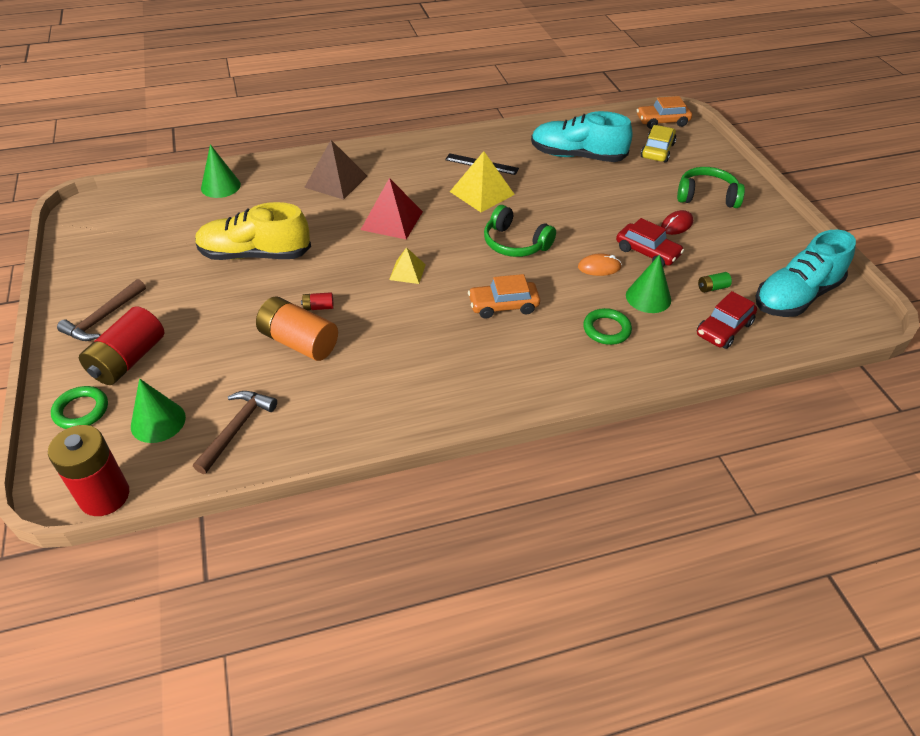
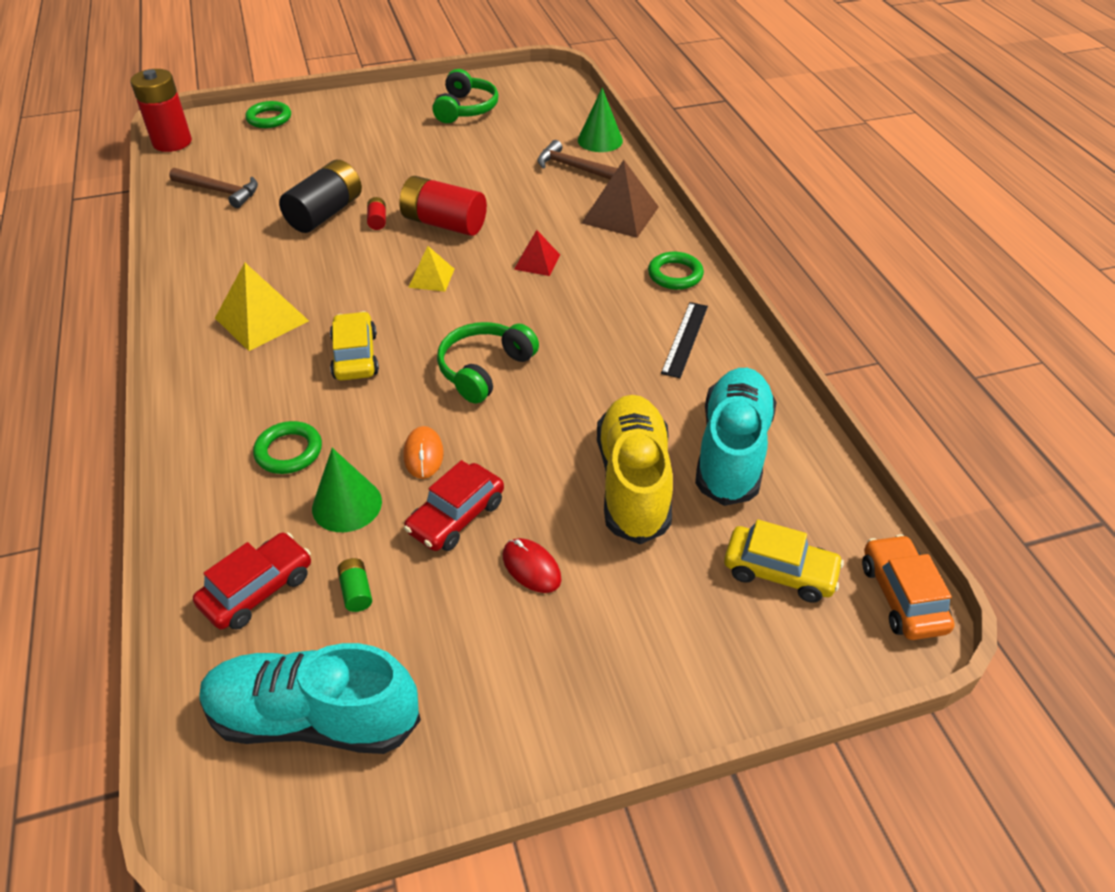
camera: 90 degrees right, 0 degrees up
brown hammer [57,279,146,341] -> brown hammer moved to [537,140,618,179]
red battery [79,306,164,385] -> red battery moved to [399,176,487,236]
green cone [131,379,186,443] -> none
yellow shoe [195,202,311,260] -> yellow shoe moved to [597,395,673,544]
orange battery [256,296,338,361] -> black battery [279,160,362,233]
red pyramid [361,178,423,239] -> red pyramid [514,230,560,276], size x0.59
yellow pyramid [450,151,515,212] -> yellow pyramid moved to [215,262,309,351]
orange car [468,274,540,319] -> yellow car [330,311,379,381]
green headphones [677,167,745,208] -> green headphones moved to [432,69,499,123]
red car [697,291,757,349] -> red car turned 90 degrees clockwise [193,532,311,630]
turquoise shoe [755,230,856,317] -> turquoise shoe turned 45 degrees counterclockwise [200,643,421,754]
none -> green ring [648,252,704,290]

